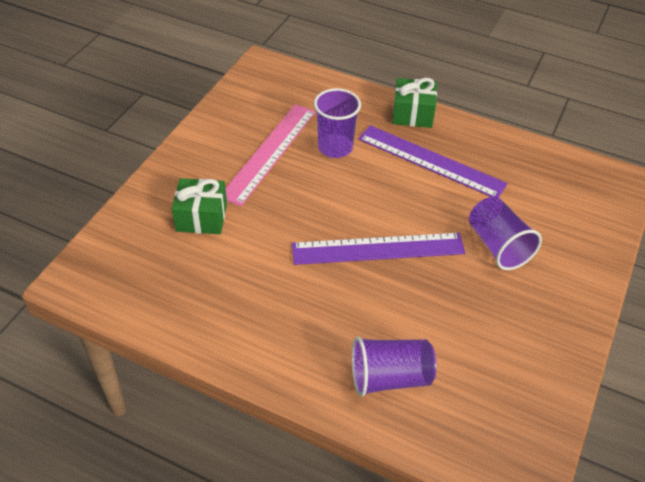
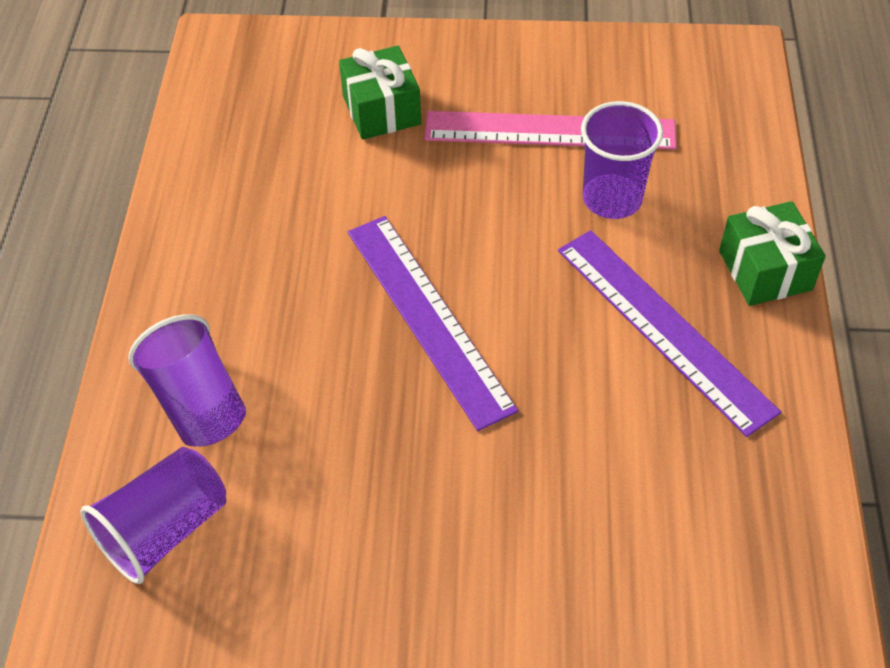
camera: 70 degrees right, 5 degrees up
purple ruler [358,125,508,197] -> purple ruler turned 45 degrees counterclockwise [558,230,781,437]
purple cup [469,196,542,270] -> purple cup moved to [80,447,226,584]

